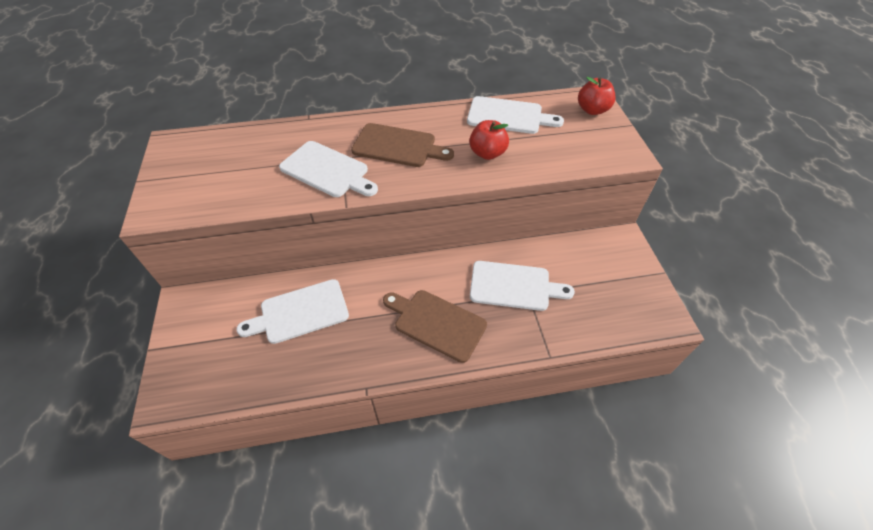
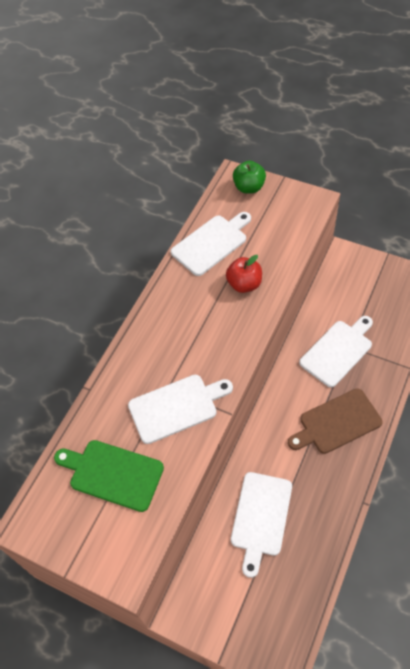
camera: 50 degrees left, 5 degrees up
brown cutting board [351,123,454,167] -> none
red apple [578,77,615,115] -> green apple [233,161,266,193]
none -> green cutting board [54,440,164,512]

